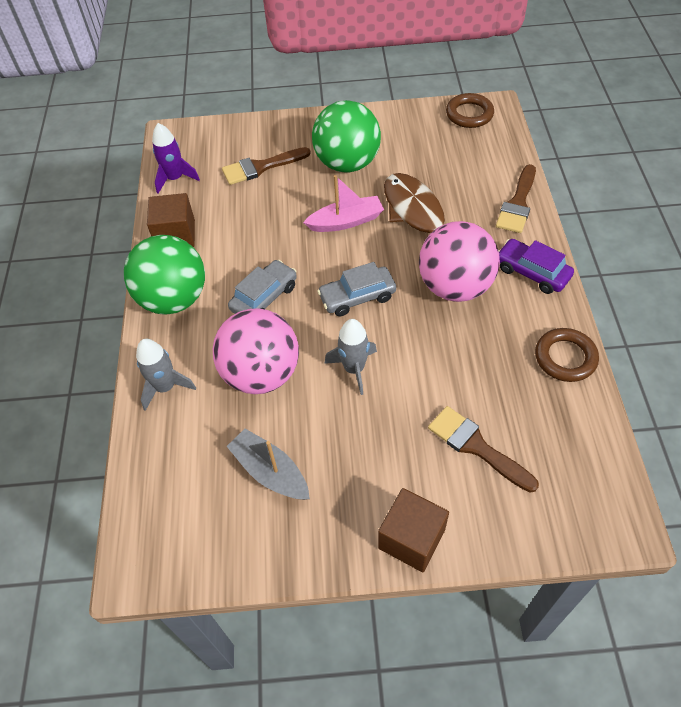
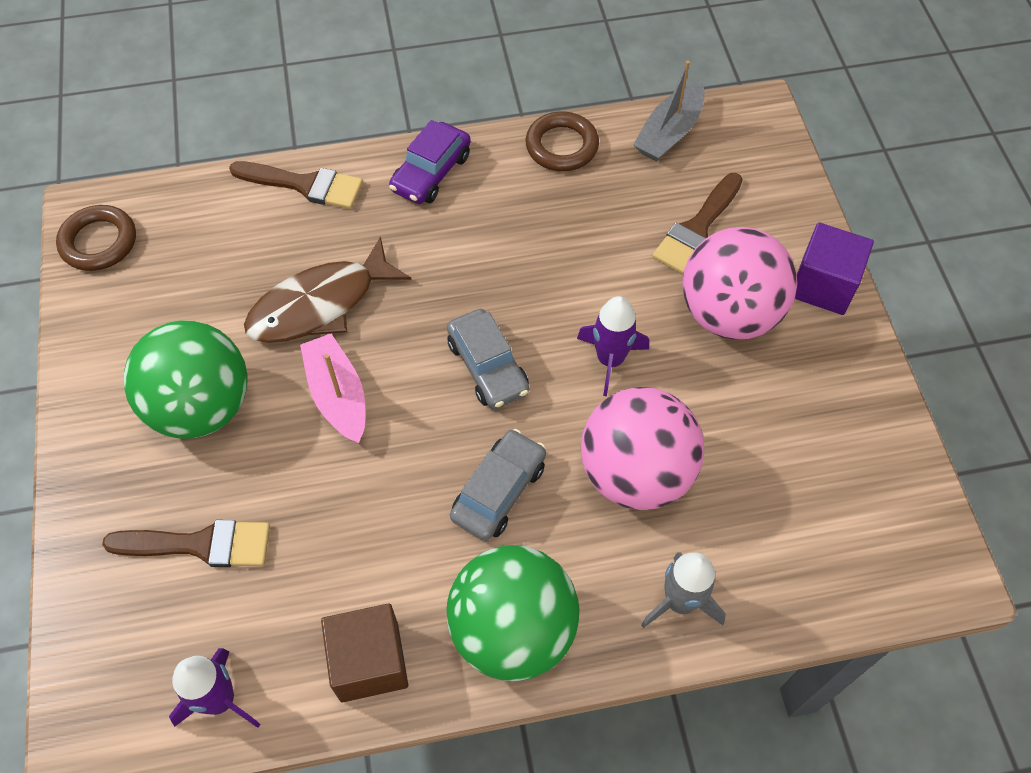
camera: 100 degrees left, 5 degrees up
brown brush [222,147,311,185] -> brown brush turned 60 degrees counterclockwise [102,520,270,567]
grey boat [226,429,310,500] -> grey boat moved to [633,60,705,162]
grey car [228,260,297,314] -> grey car turned 90 degrees clockwise [450,429,546,541]
grey rocket [325,319,377,395] -> purple rocket [577,296,649,396]
brown cube [378,488,449,572] -> purple cube [795,222,874,315]
pink ball [419,221,500,302] -> pink ball moved to [682,227,797,340]

